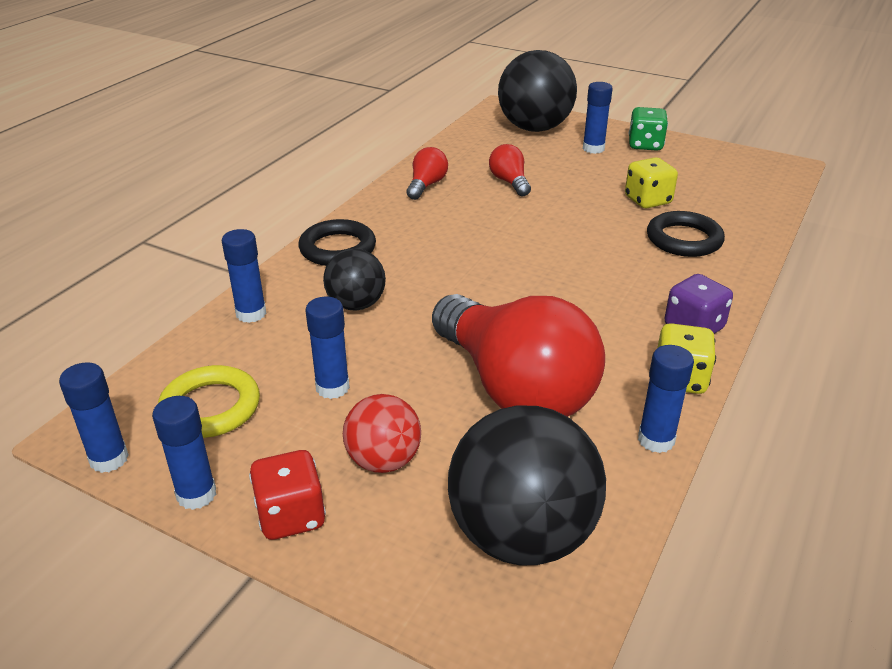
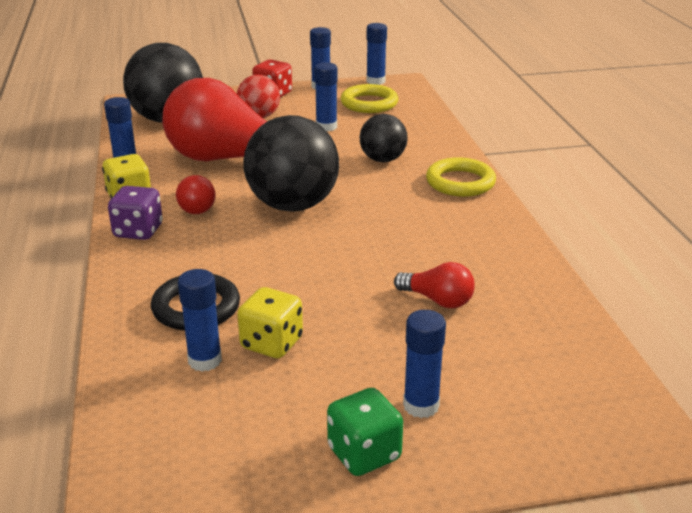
camera: 140 degrees right, 5 degrees down
blue glue stick [222,229,267,323] -> blue glue stick moved to [178,269,222,371]
black ring [299,219,376,266] -> yellow ring [426,157,496,197]
red light bulb [406,147,448,200] -> red light bulb moved to [176,175,215,214]
black ball [498,50,577,132] -> black ball moved to [243,115,339,212]

